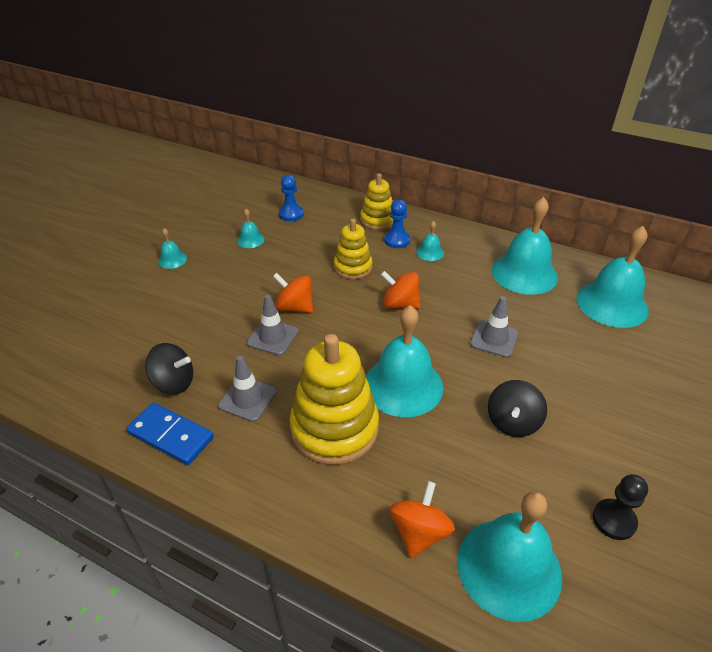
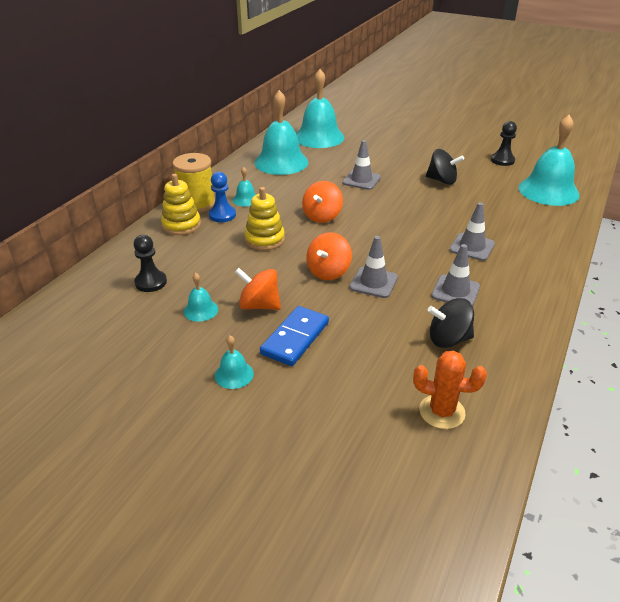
camera: 90 degrees left, 5 degrees down
blue domino [126,402,214,465] -> blue domino moved to [260,306,329,366]
black spinning top [145,343,193,395] -> black spinning top turned 105 degrees counterclockwise [428,298,474,348]
blue pawn [279,175,304,221] -> black pawn [133,235,167,292]
yellow stacking toy [290,334,379,465] -> grey traffic cone [450,202,495,261]
turquoise bell [366,305,443,417] -> none
orange spinning top [390,481,455,558] -> orange spinning top moved to [235,268,281,310]
none -> yellow spool [173,153,215,213]
none -> orange cactus [413,351,487,429]

